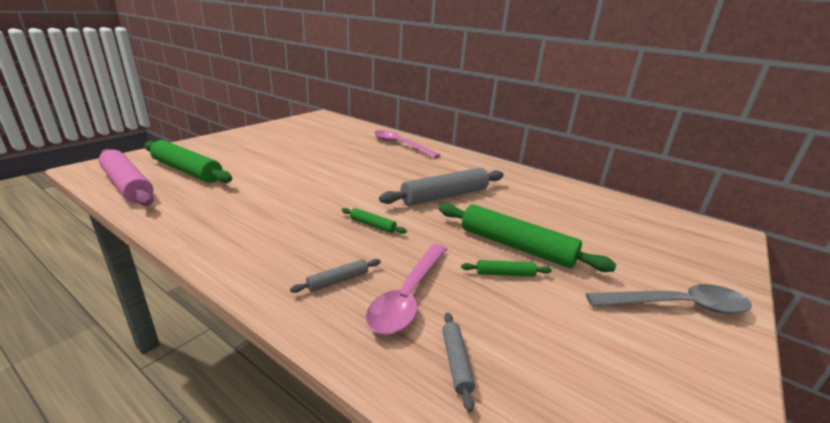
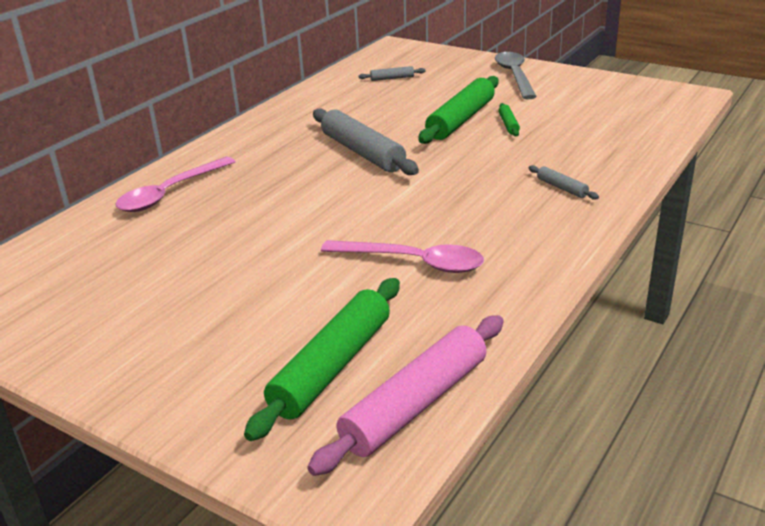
camera: 90 degrees left, 5 degrees up
green rolling pin [341,208,407,234] -> none
pink spoon [366,244,447,335] -> pink spoon moved to [321,240,484,273]
grey rolling pin [442,312,475,412] -> grey rolling pin moved to [359,66,426,81]

